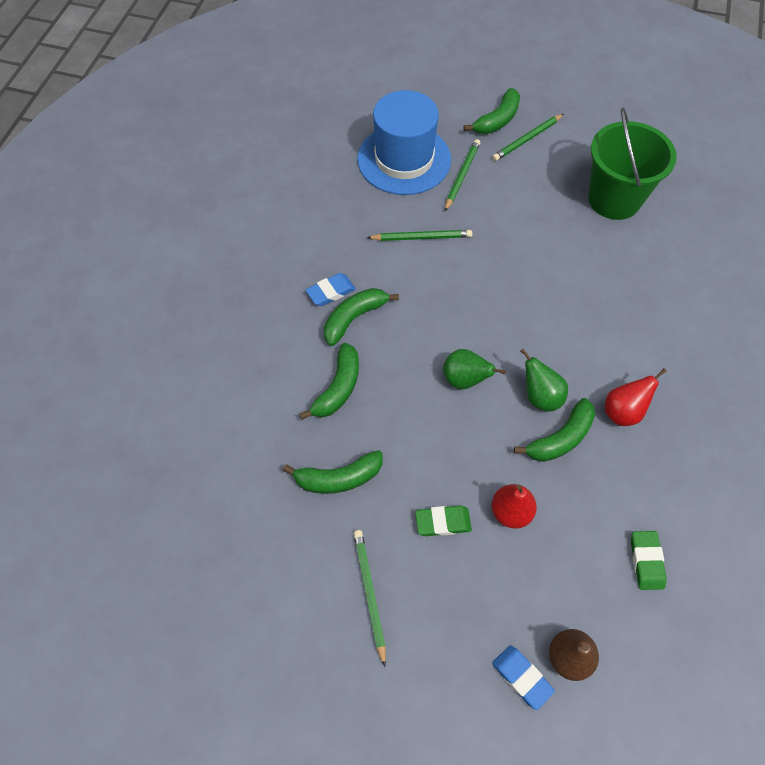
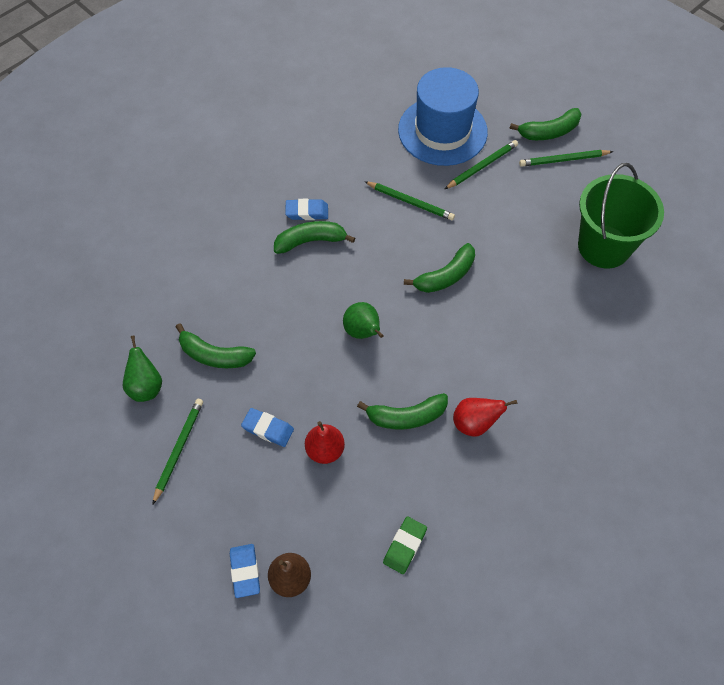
camera: 30 degrees right, 0 degrees up
green banana [300,343,359,420] -> green banana moved to [404,243,475,293]
green eraser [415,506,472,536] -> blue eraser [241,408,294,447]
green pear [520,349,568,412] -> green pear moved to [123,336,162,402]

